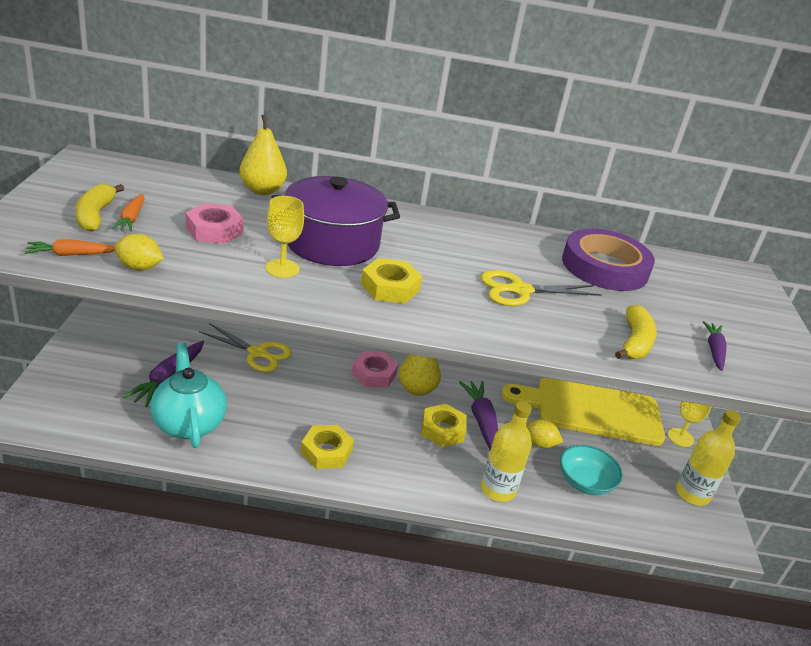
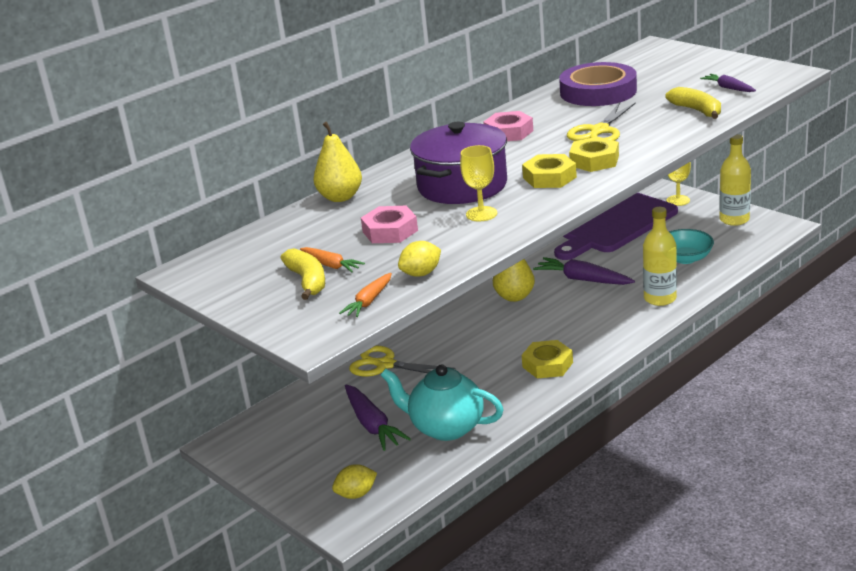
camera: 40 degrees left, 5 degrees down
yellow banana [75,184,124,232] -> yellow banana turned 150 degrees counterclockwise [281,248,325,300]
yellow scissors [199,323,292,372] -> yellow scissors turned 135 degrees counterclockwise [349,345,455,377]
pink nut [352,352,398,387] -> pink nut moved to [483,111,533,141]
yellow nut [421,404,466,447] -> yellow nut moved to [569,137,619,172]
yellow cutting board [501,377,665,446] -> purple cutting board [554,193,678,260]
yellow lemon [526,419,563,448] -> yellow lemon moved to [332,464,377,499]

